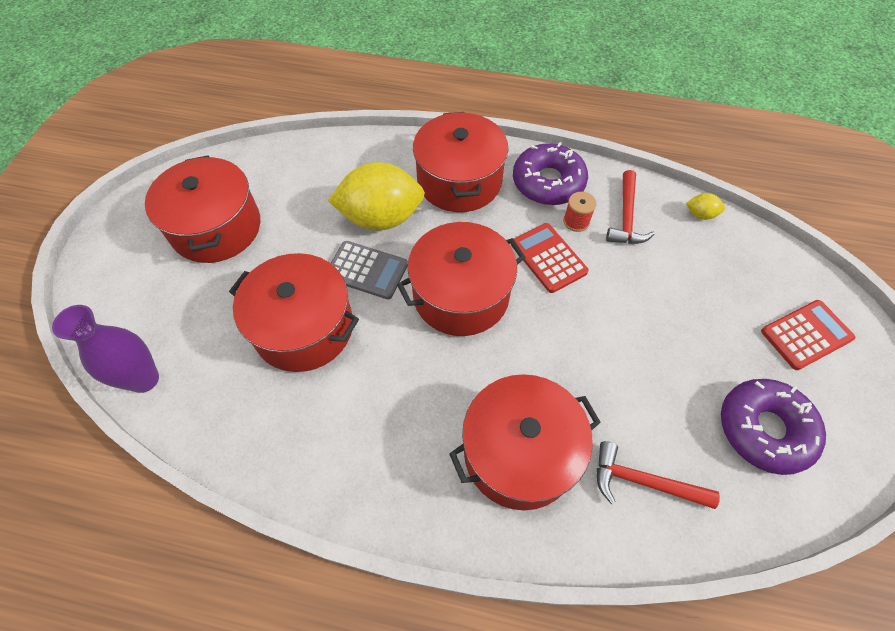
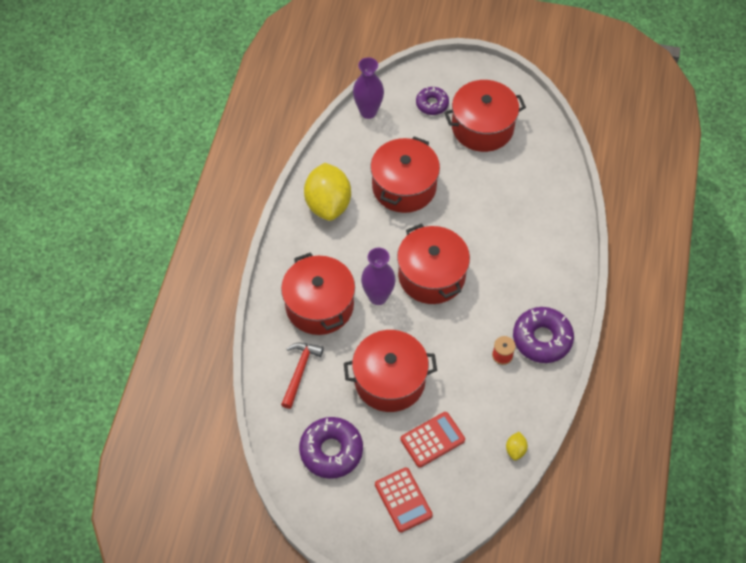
camera: 90 degrees right, 0 degrees up
yellow lemon [328,162,425,230] -> yellow lemon moved to [304,163,351,221]
grey calculator [331,241,408,299] -> none
red pot [413,112,508,212] -> red pot moved to [344,330,437,412]
red calculator [511,223,589,293] -> red calculator moved to [400,412,465,468]
red hammer [606,170,655,244] -> none
none -> purple vase [361,248,396,305]
none -> purple donut [416,87,449,115]

